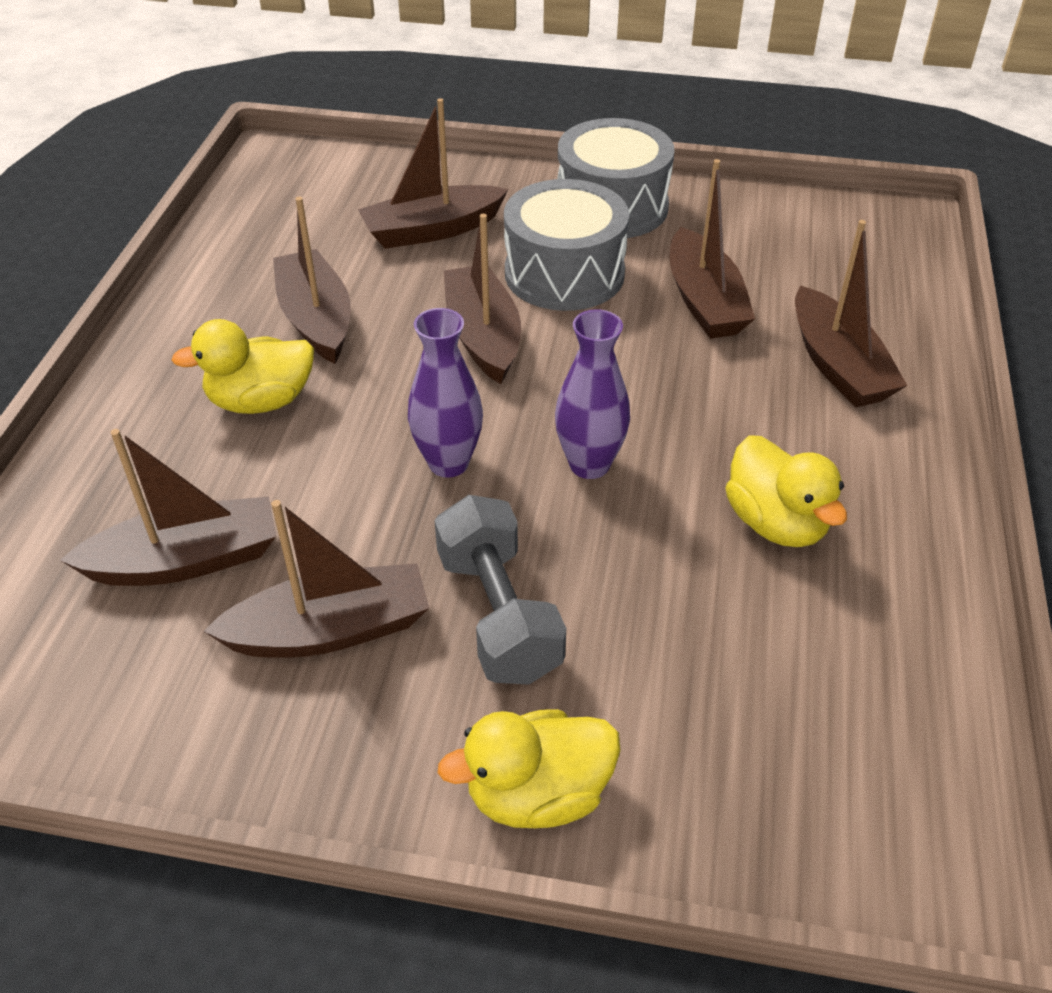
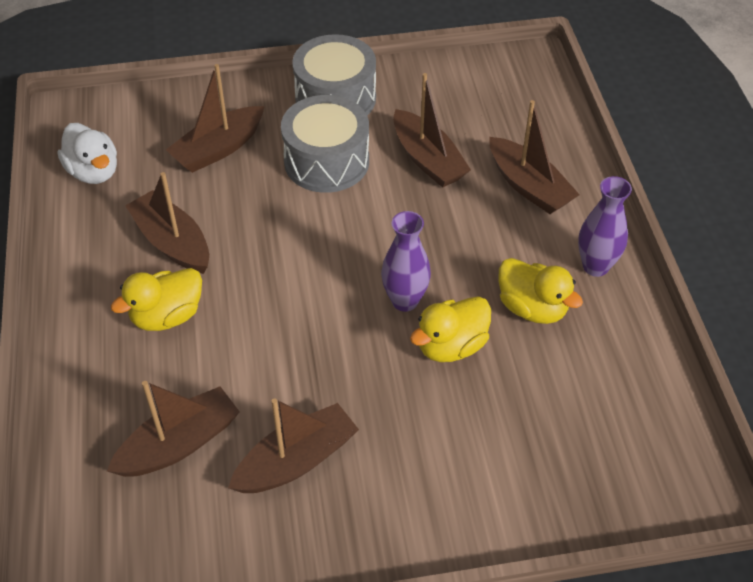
camera: 20 degrees left, 5 degrees up
purple vase [408,308,483,478] -> purple vase moved to [578,176,632,277]
grey dumbbell [434,495,566,685] -> none
yellow duck [438,709,621,828] -> yellow duck moved to [410,296,491,362]
brown boat [444,214,521,384] -> none
none -> white duck [57,123,117,184]

